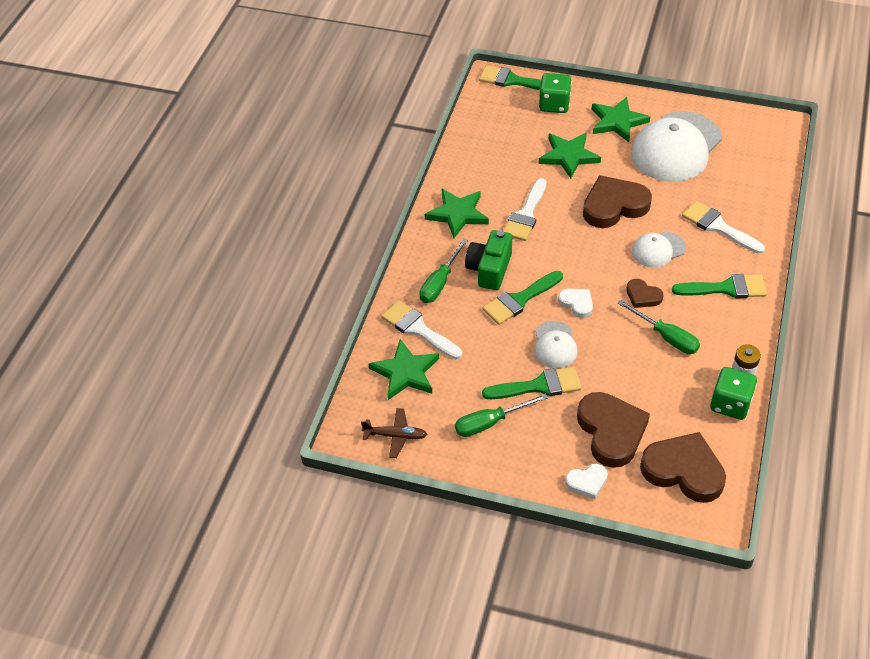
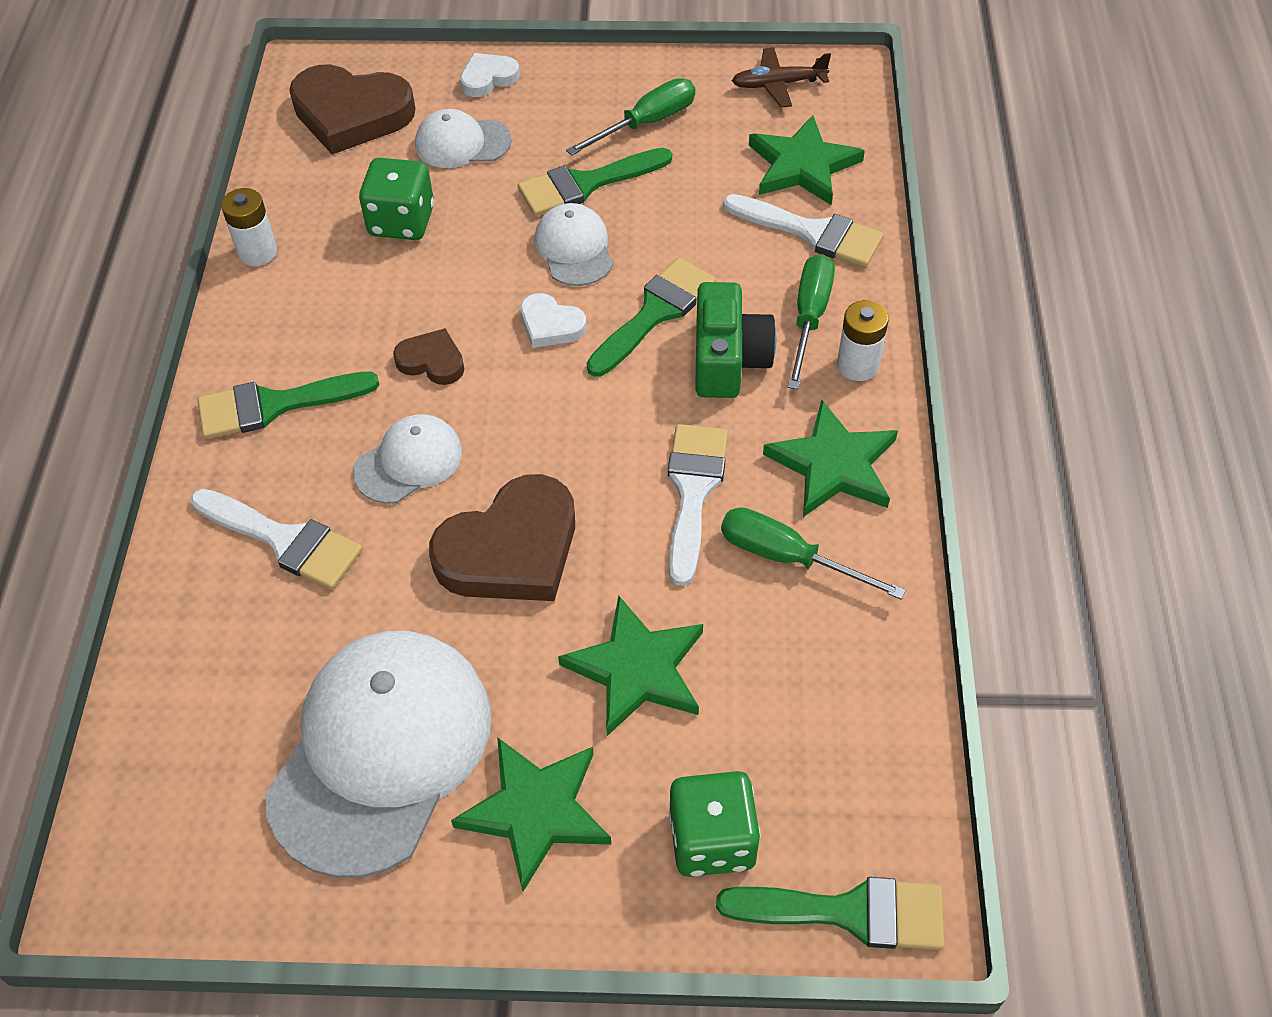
camera: 165 degrees right, 5 degrees up
brown heart [577,392,650,468] -> white cap [415,109,512,168]
green screwdriver [618,300,700,354] -> green screwdriver moved to [721,507,906,600]
green dice [710,367,757,420] -> green dice moved to [359,158,434,240]
none -> white battery [837,300,889,381]

